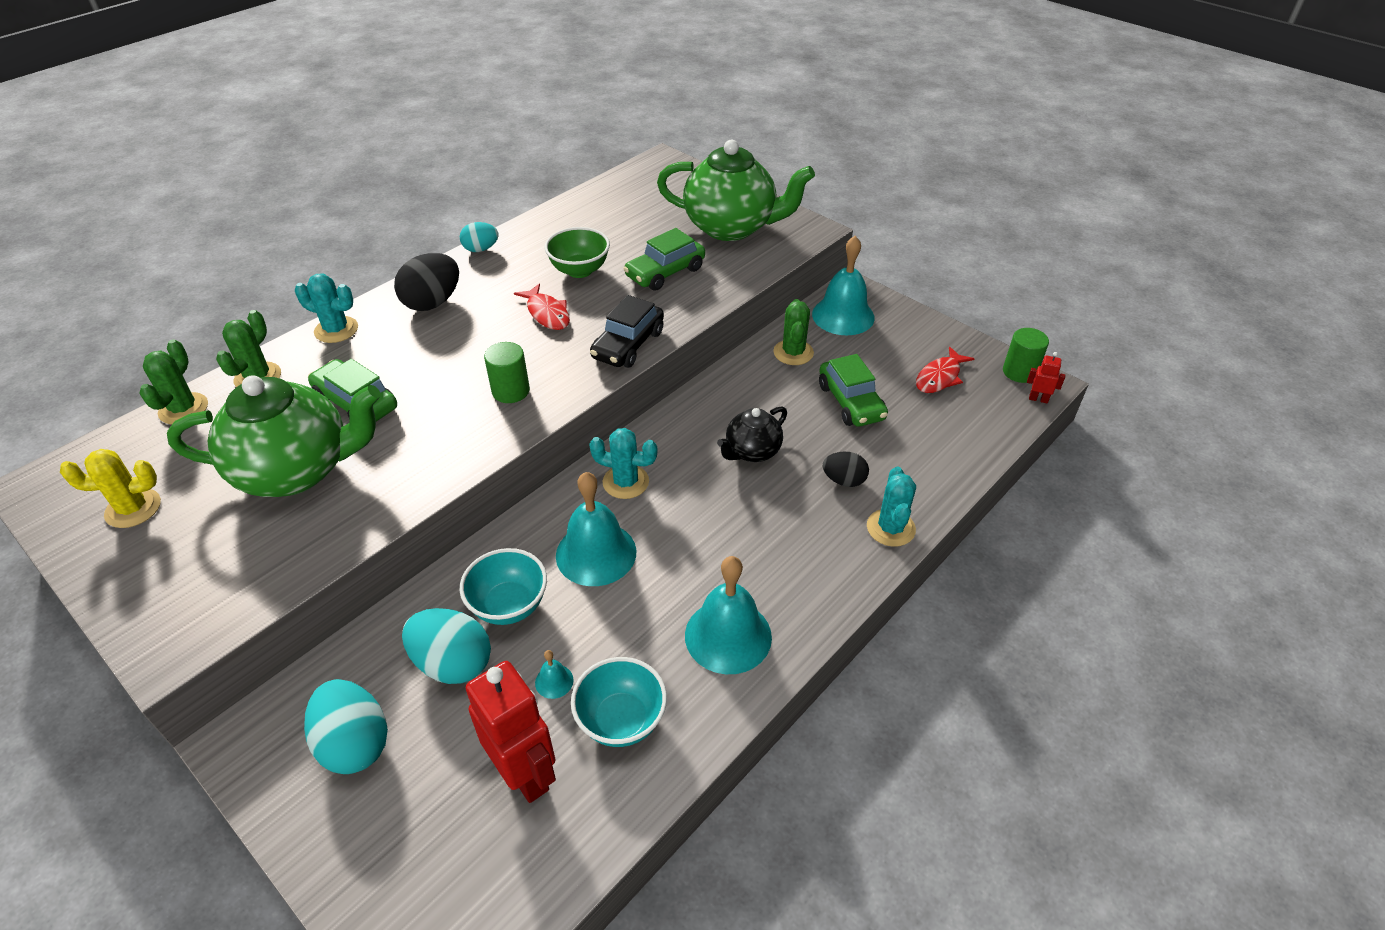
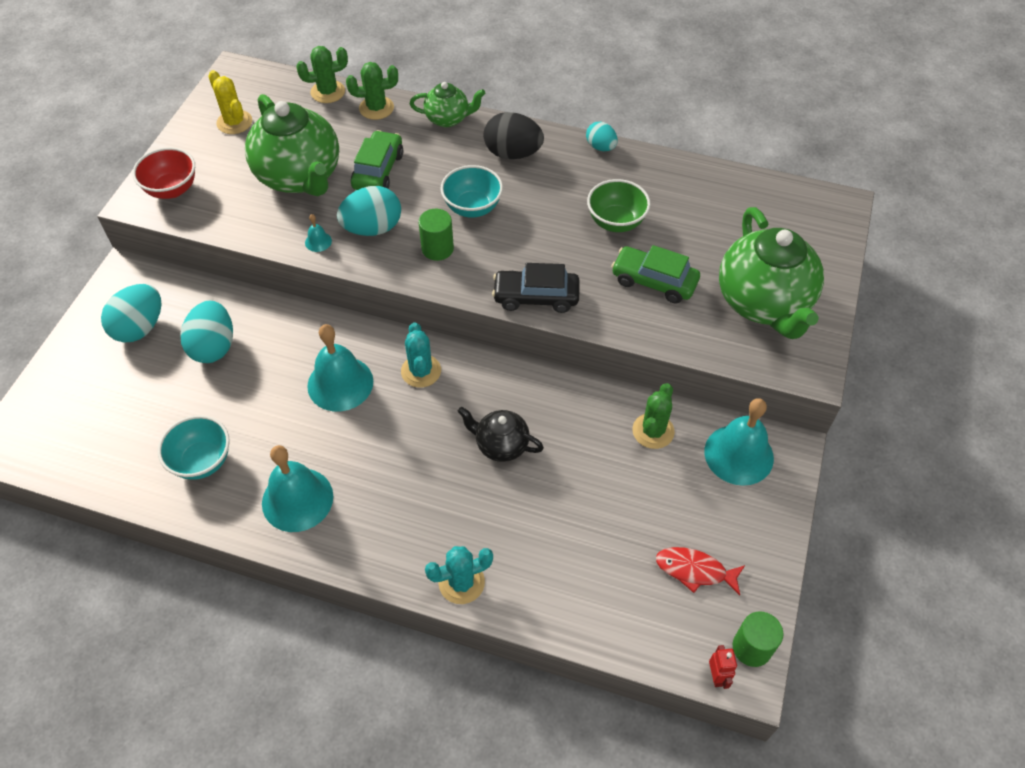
camera: 65 degrees right, 10 degrees up
turquoise cactus [295,274,358,343] -> green teapot [410,82,485,127]
turquoise bowl [460,548,547,625] -> turquoise bowl moved to [440,165,503,218]
red robot [466,661,556,803] -> none
red fish [514,284,570,330] -> none
turquoise bell [535,650,574,699] -> turquoise bell moved to [305,214,332,252]
green cactus [773,299,814,365] -> green cactus turned 45 degrees counterclockwise [632,383,675,449]
green car [819,354,888,427] -> none
black egg [823,452,869,487] -> none
none -> red bowl [133,147,195,199]
none -> turquoise egg [337,186,401,236]

